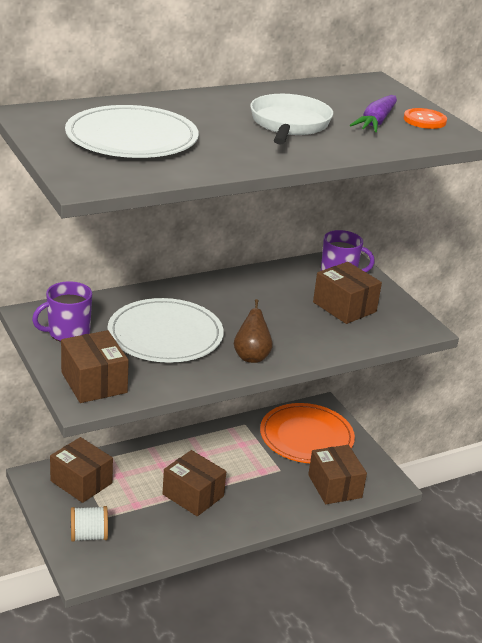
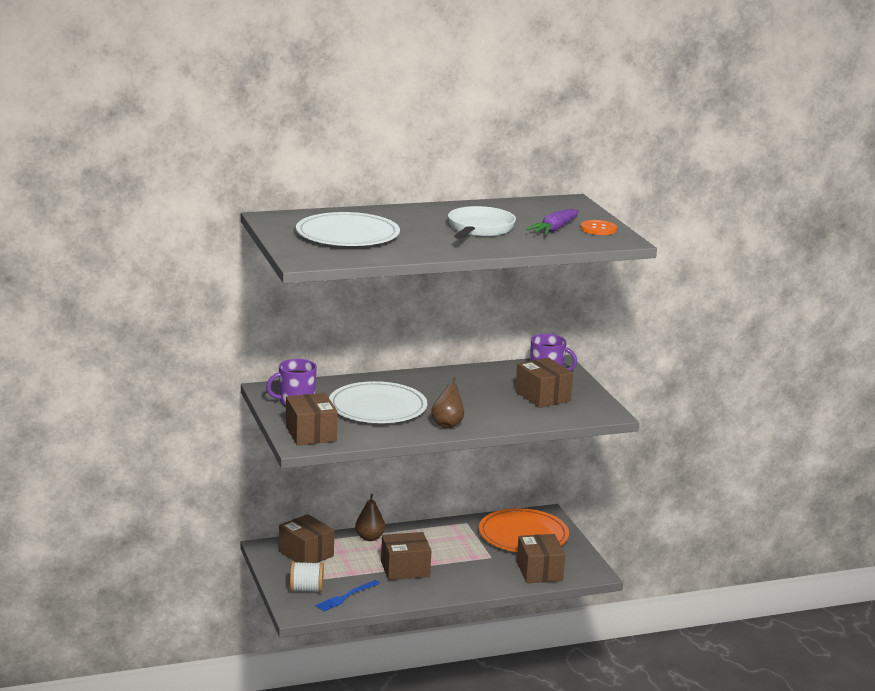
camera: 10 degrees right, 10 degrees down
brown box [162,450,226,516] -> brown box turned 60 degrees counterclockwise [381,532,432,580]
none -> blue fork [315,580,380,611]
none -> brown pear [355,494,385,541]

